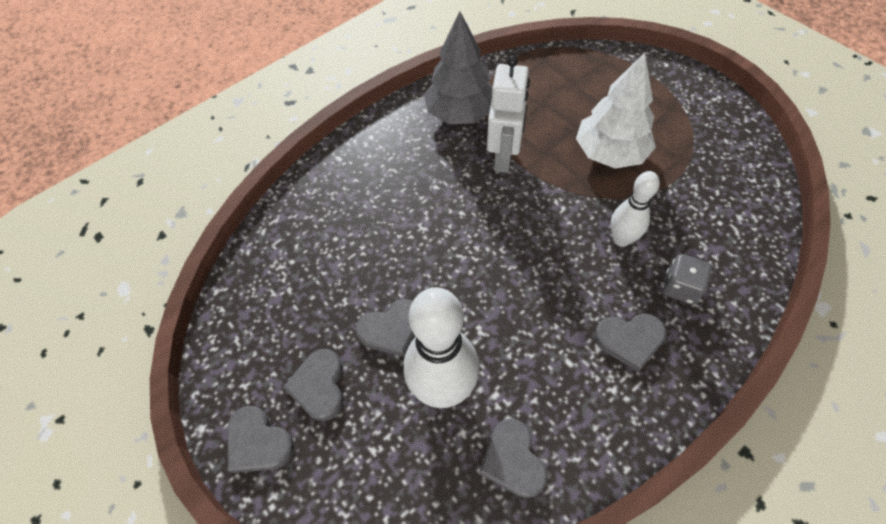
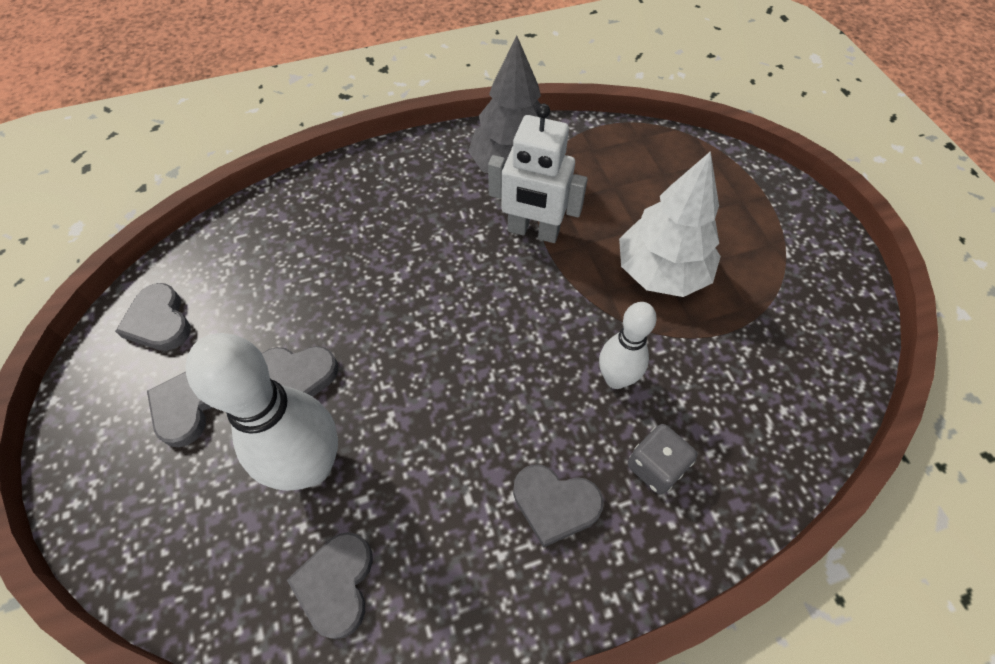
camera: 20 degrees right, 0 degrees up
grey heart [227,406,295,473] -> grey heart moved to [115,283,191,351]
white robot [487,56,530,173] -> white robot turned 75 degrees clockwise [488,104,588,243]

